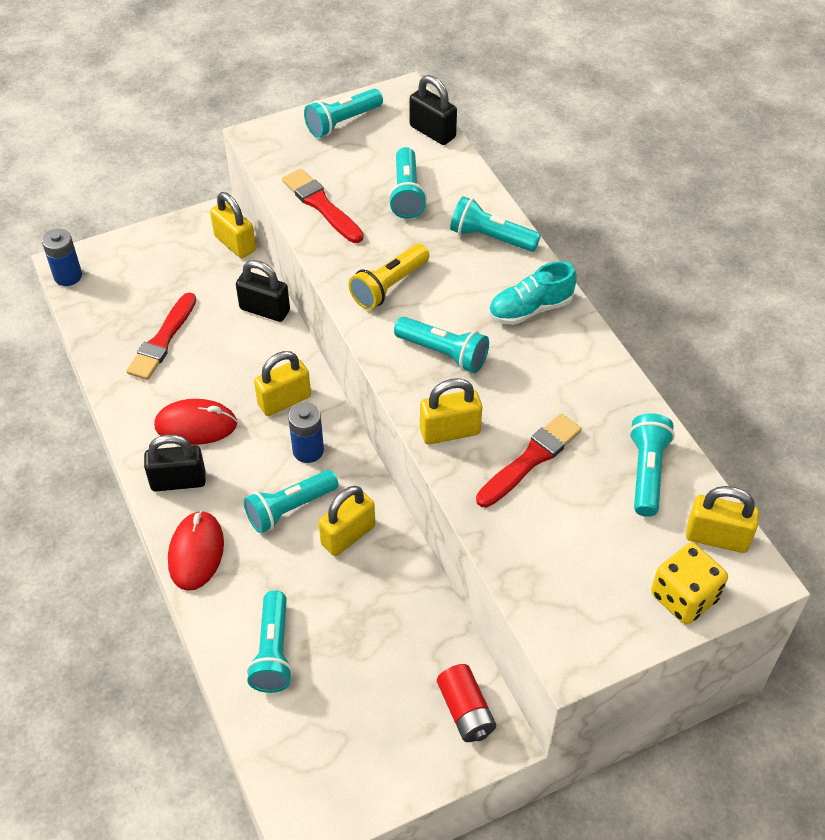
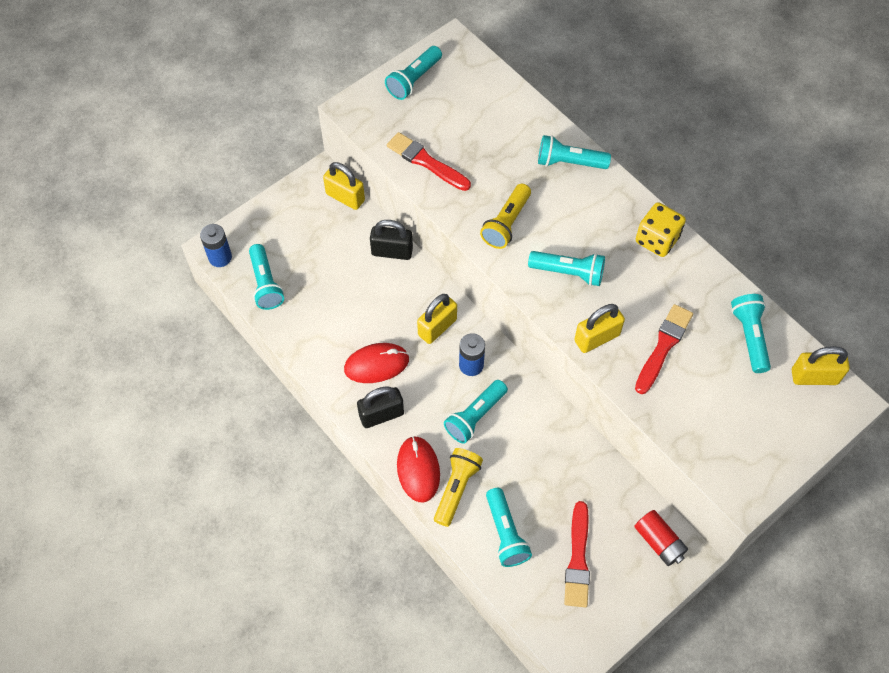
camera: 15 degrees left, 10 degrees up
red brush [126,292,196,380] -> red brush moved to [564,501,590,608]
yellow padlock [318,486,375,556] -> none
turquoise flashlight [388,147,427,219] -> turquoise flashlight moved to [249,244,284,310]
black padlock [410,75,457,145] -> none
turquoise shoe [489,261,577,325] -> none
yellow dice [651,543,728,625] -> yellow dice moved to [636,202,686,257]
none -> yellow flashlight [434,448,483,527]

